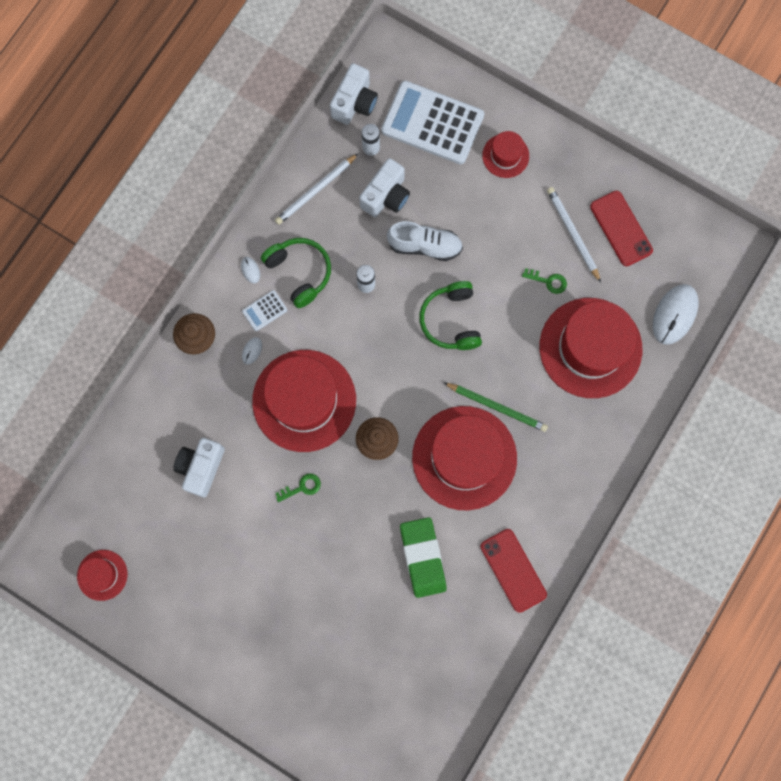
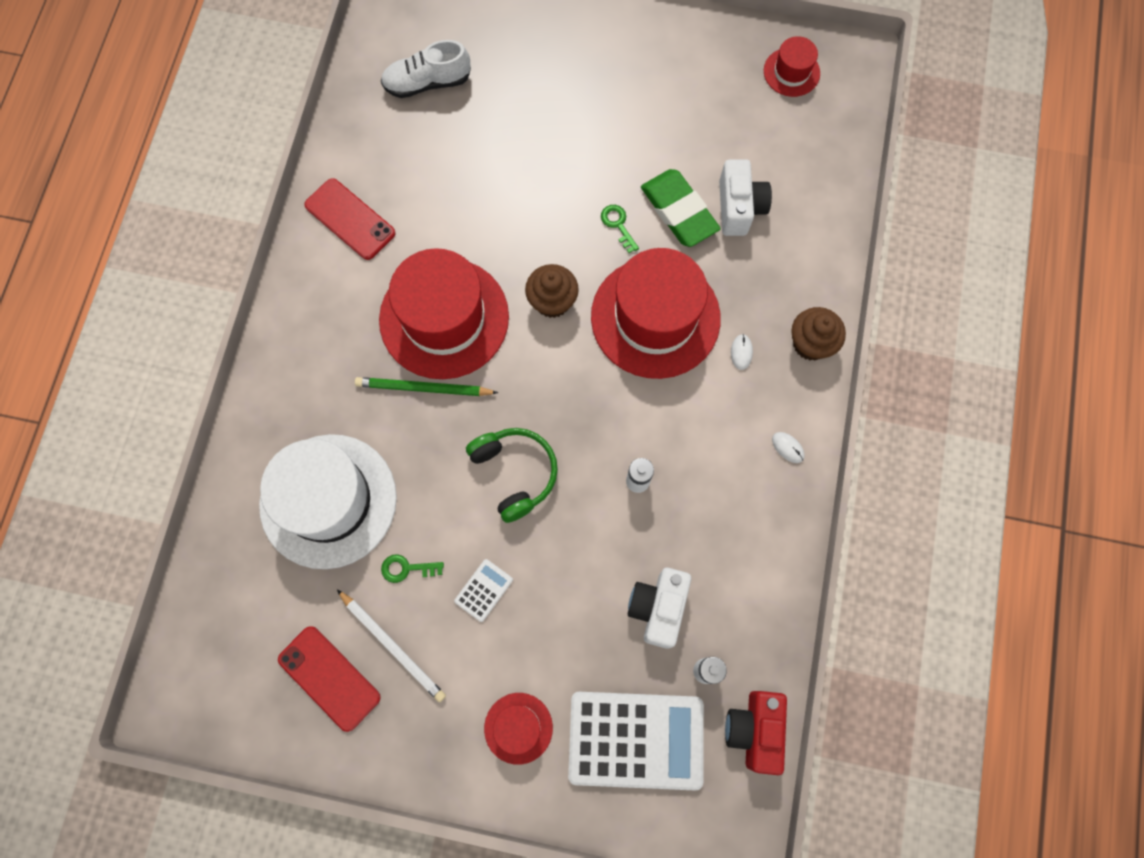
camera: 160 degrees right, 5 degrees down
white calculator [242,290,288,331] -> white calculator moved to [454,559,513,622]
green headphones [261,238,331,308] -> none
white pencil [275,153,359,225] -> none
green key [275,473,321,502] -> green key turned 105 degrees clockwise [601,205,639,253]
white camera [330,63,378,125] -> red camera [725,691,787,775]
white shoe [387,221,463,261] -> white shoe moved to [381,40,471,98]
green eraser [400,517,447,598] -> green eraser moved to [641,169,721,247]
red hat [539,298,643,398] -> white hat [259,434,397,569]
white mouse [653,284,698,345] -> none

